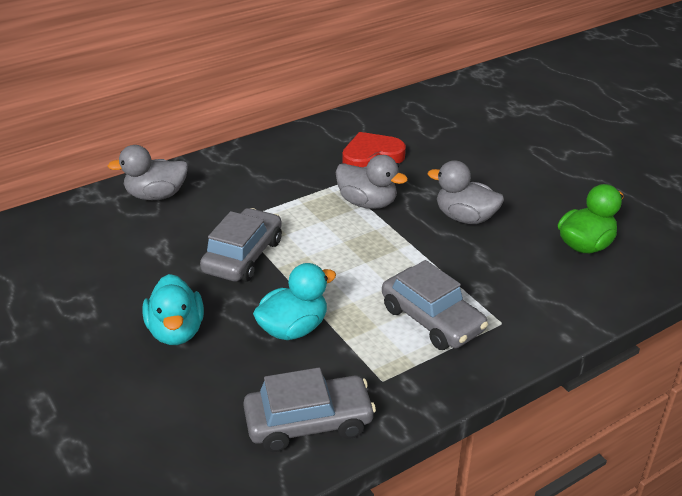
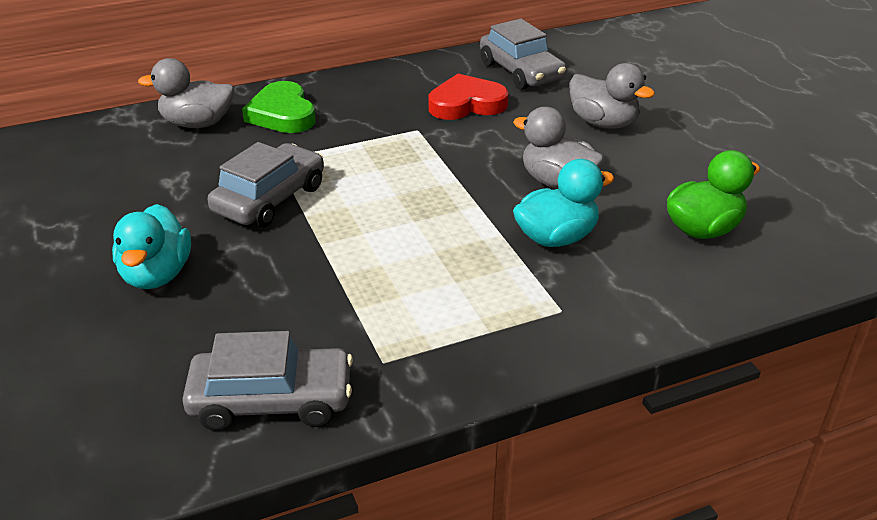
camera: 10 degrees right, 0 degrees up
turquoise duck [253,263,336,340] -> turquoise duck moved to [513,159,614,247]
grey duck [335,155,408,209] -> grey duck moved to [569,63,655,129]
grey car [382,260,488,350] -> grey car moved to [480,19,566,90]
none -> green heart [242,81,316,133]

